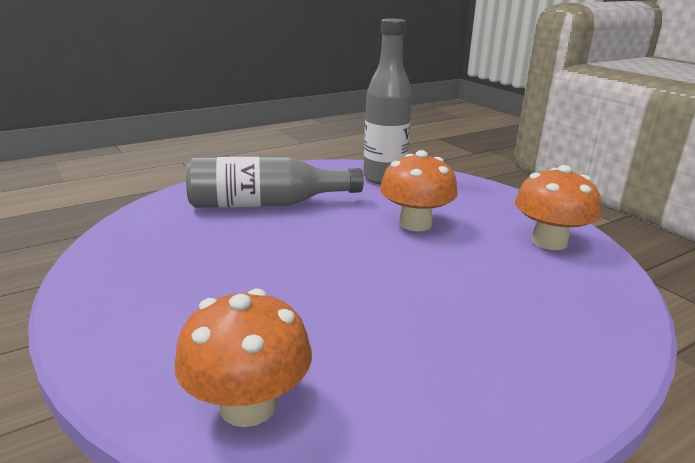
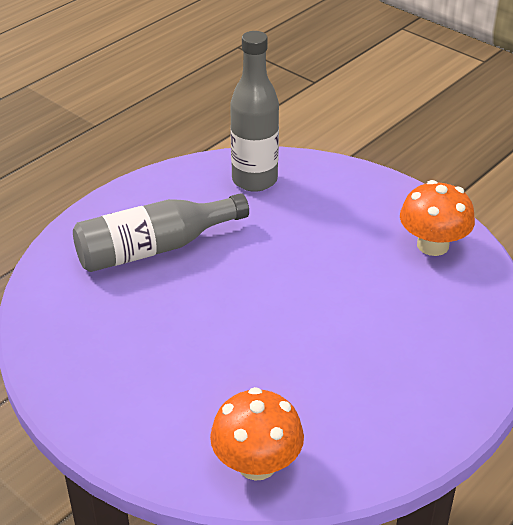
camera: 15 degrees left, 15 degrees up
orange mushroom [380,150,458,231] -> none

